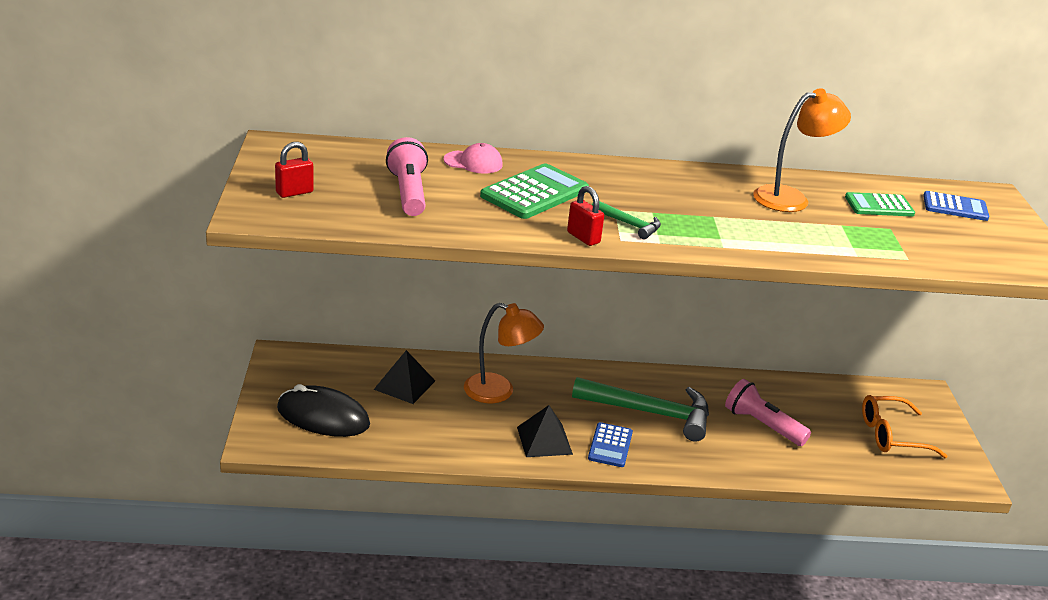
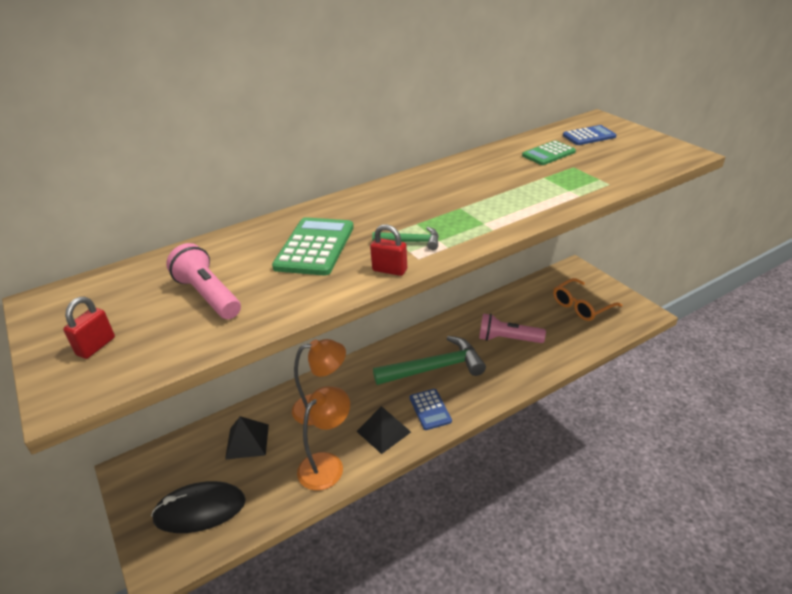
camera: 25 degrees left, 5 degrees up
pink cap [444,143,503,174] -> none
orange lamp [753,88,851,212] -> orange lamp moved to [297,386,350,491]

